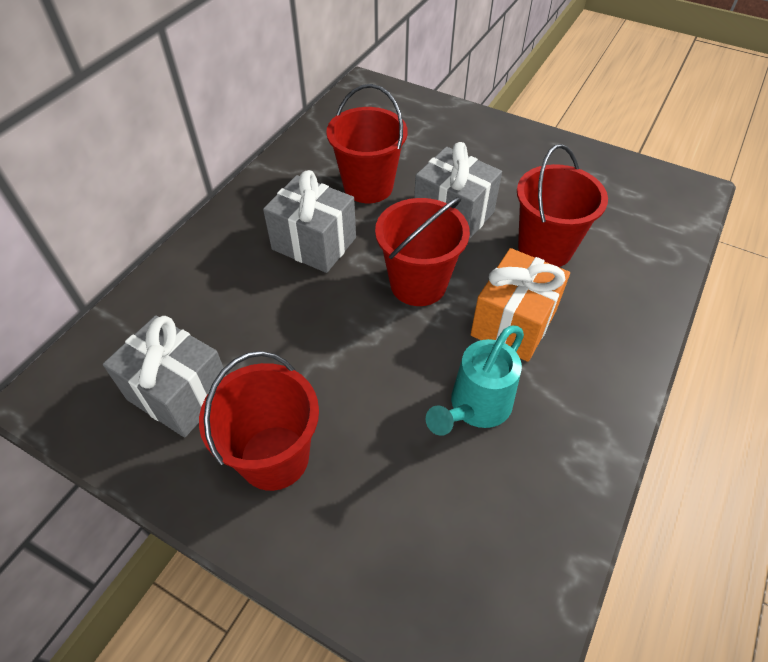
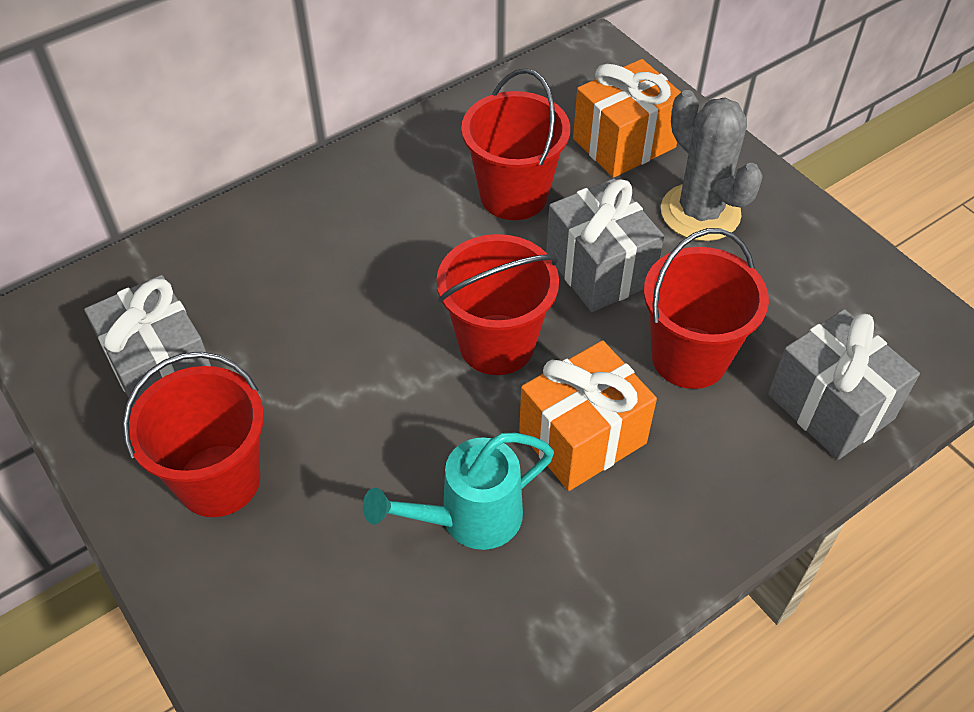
camera: 25 degrees right, 0 degrees up
grey gift [263,170,356,273] -> grey gift moved to [768,309,920,460]
none -> orange gift [573,59,681,178]
none -> grey cactus [661,90,763,241]

